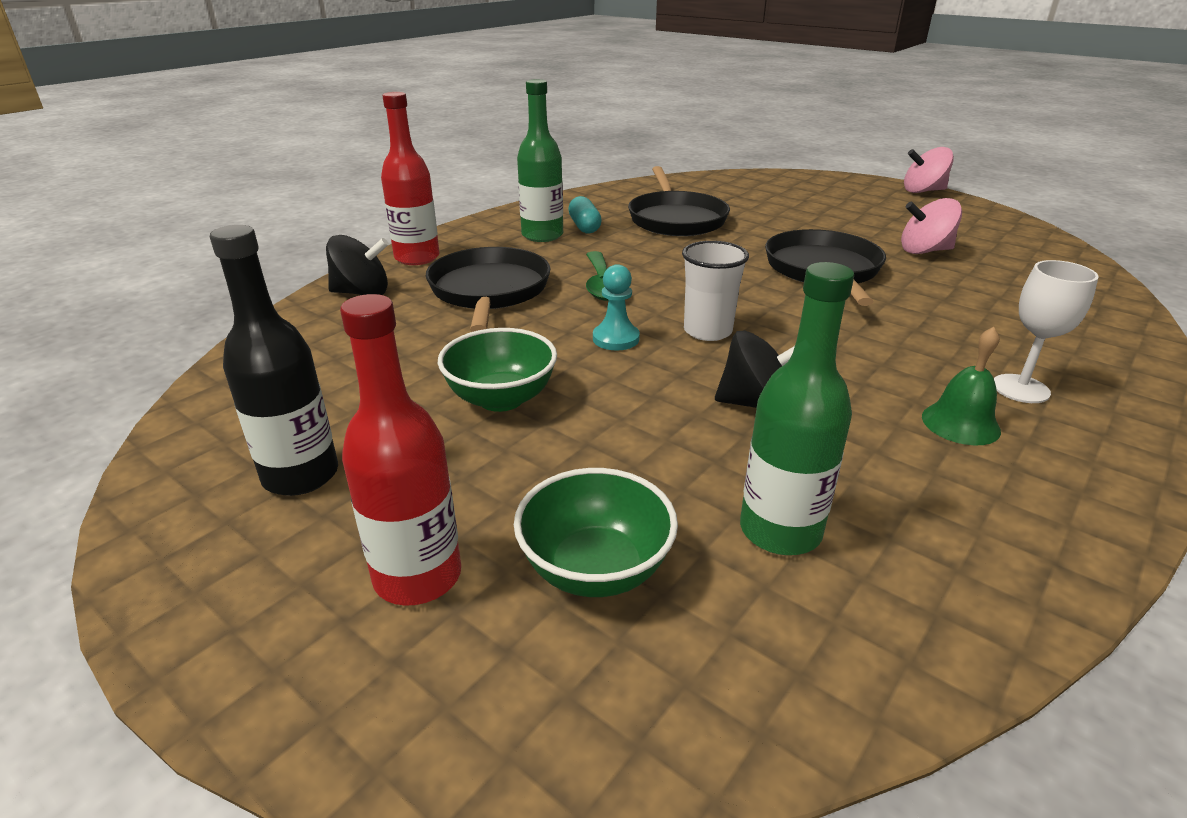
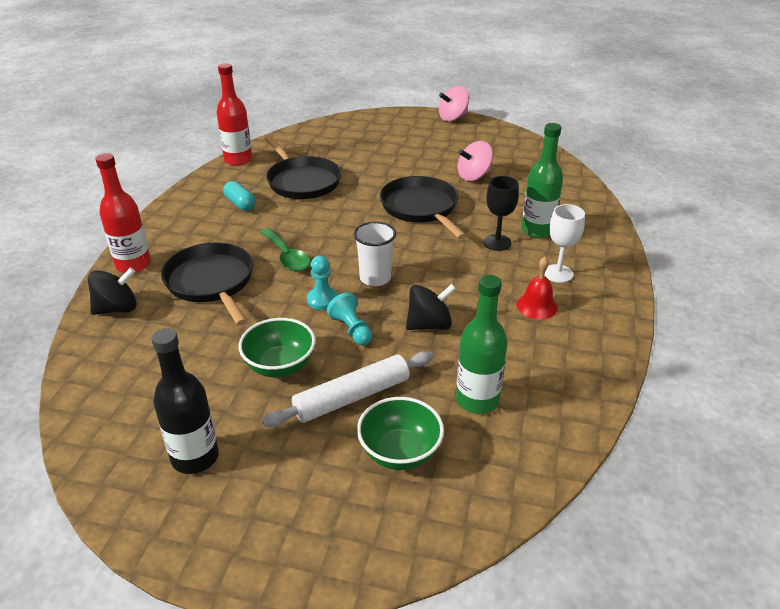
camera: 25 degrees left, 5 degrees up
red bottle [340,294,461,606] -> red bottle moved to [216,63,252,166]
green bottle [517,79,563,242] -> green bottle moved to [522,123,563,238]
green bell [922,327,1001,446] -> red bell [516,257,558,319]
none -> white rolling pin [262,351,433,427]
none -> turquoise pawn [327,293,373,345]
none -> black goblet [483,176,519,251]

